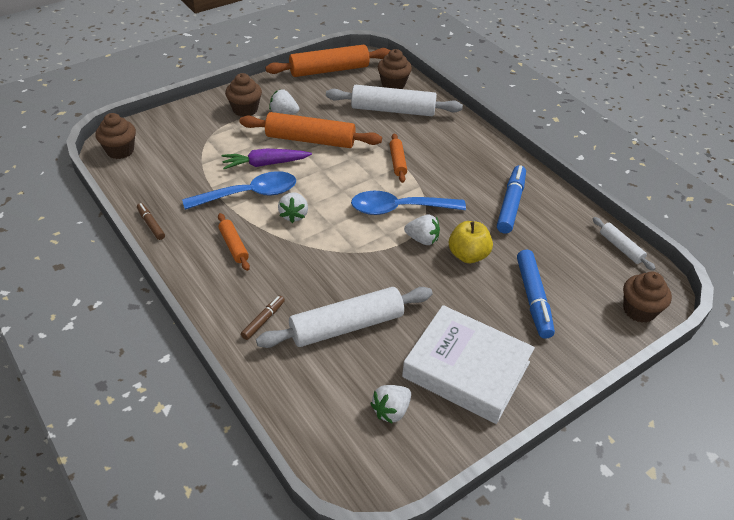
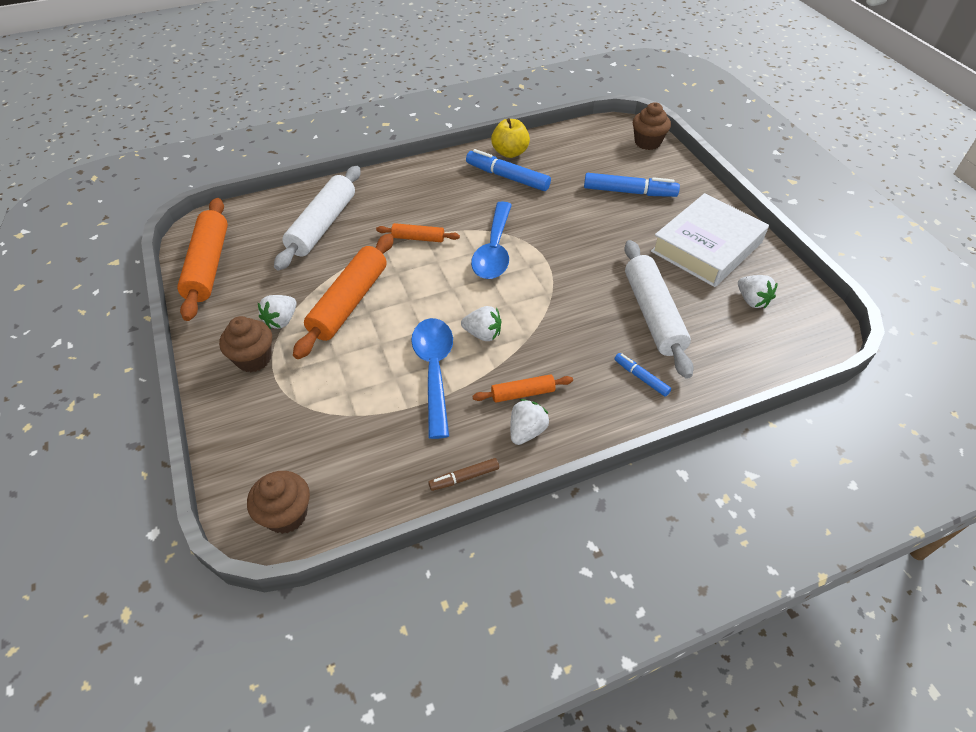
camera: 75 degrees left, 5 degrees up
purple carrot [222,149,312,169] -> none
brown marker [241,295,285,340] -> blue marker [614,353,671,397]
brown cupcake [378,49,412,89] -> none
white strawberry [404,215,440,245] -> white strawberry moved to [510,399,549,445]
yellow apple [449,221,493,263] -> yellow apple moved to [491,118,530,158]
white rolling pin [593,217,656,271] -> none

